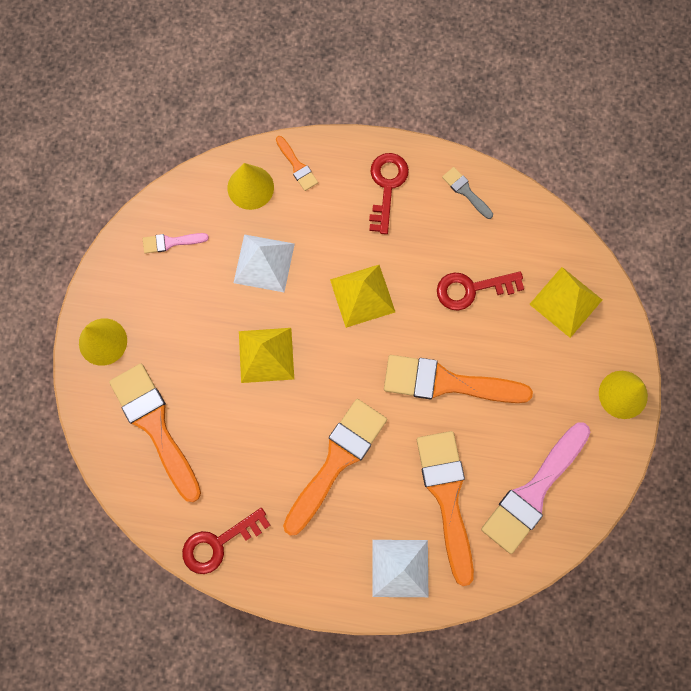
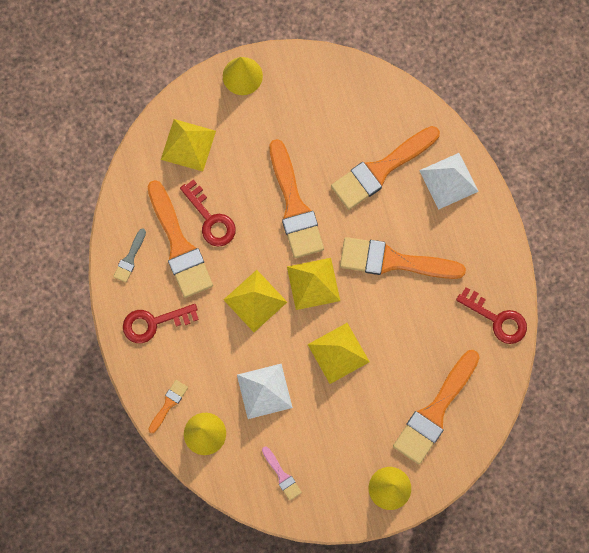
camera: 115 degrees left, 0 degrees up
pink brush [481,423,591,554] -> none
none -> orange brush [147,180,213,298]
none -> yellow pyramid [287,258,340,310]

